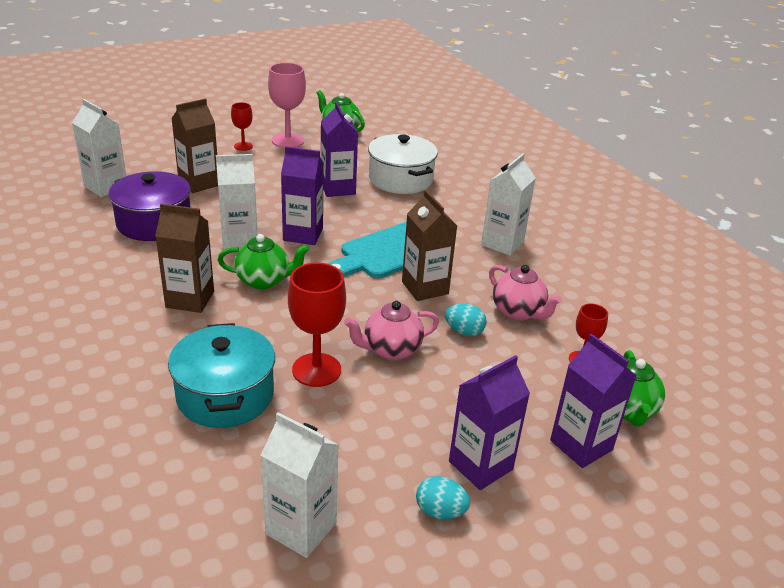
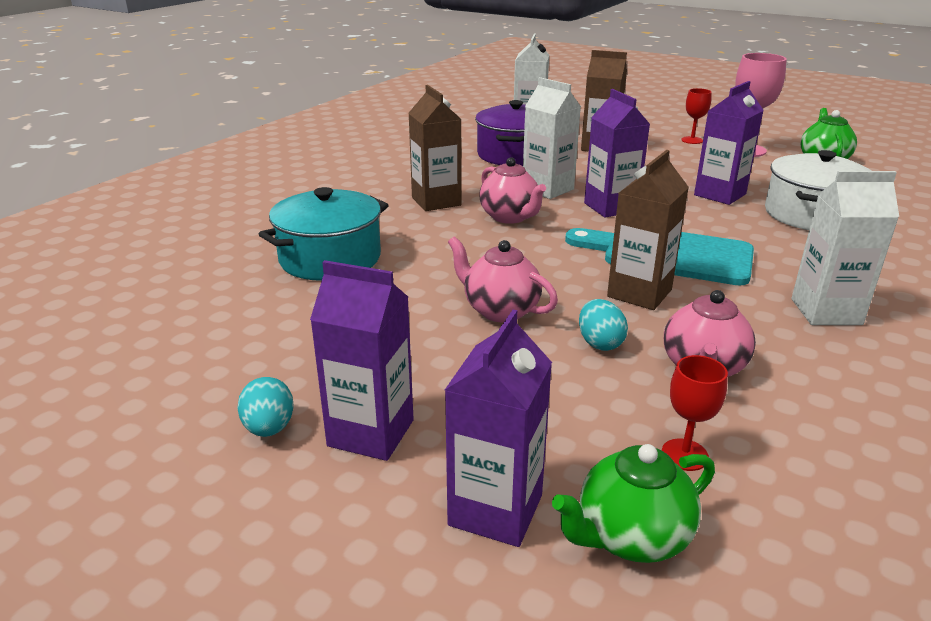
camera: 60 degrees right, 5 degrees down
green teapot [218,234,309,289] -> pink teapot [479,157,546,224]
white carton [261,412,339,558] -> none
red goblet [288,263,346,387] -> none

